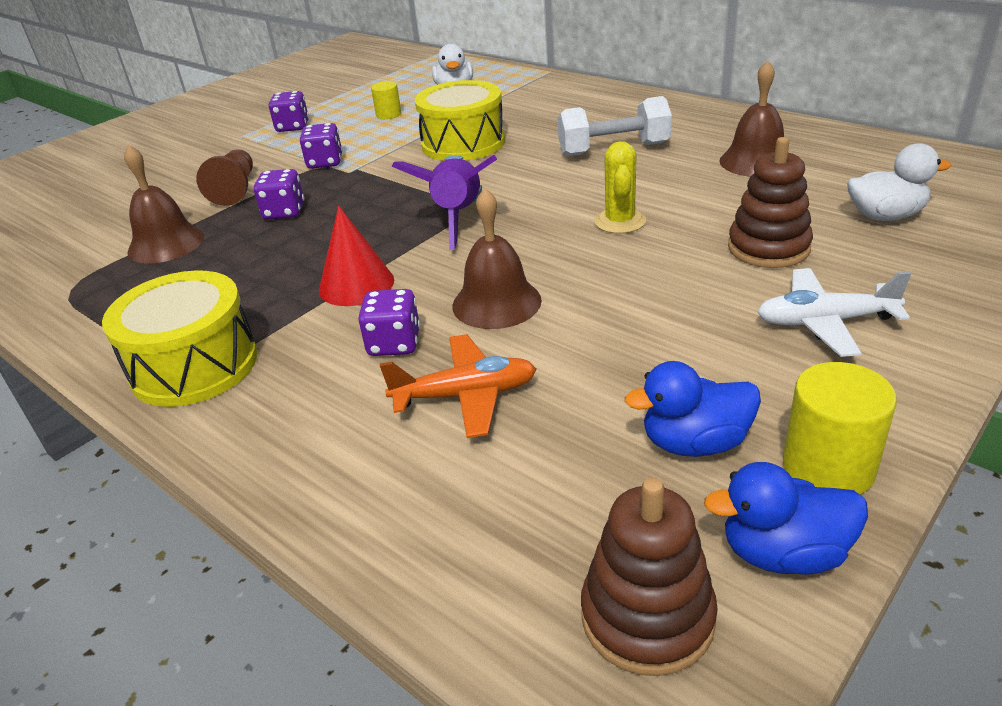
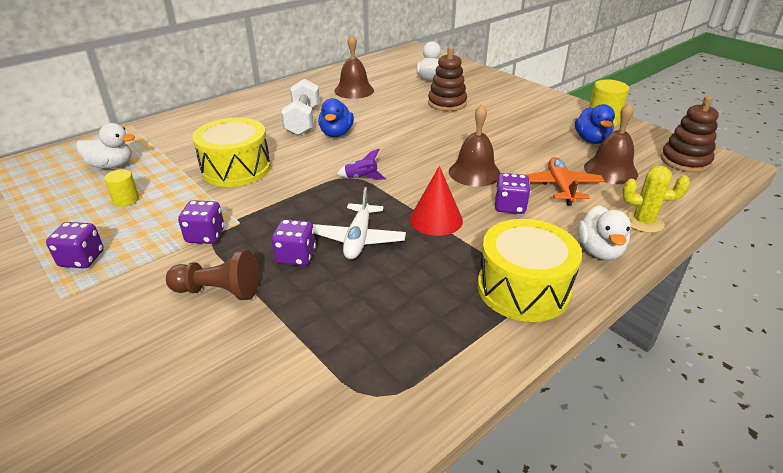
camera: 85 degrees left, 0 degrees up
brown bell [124,145,204,264] -> brown bell moved to [584,102,638,184]
purple rocket [392,155,497,250] -> purple rocket [337,149,386,180], size x0.46
yellow cactus [594,141,646,234] -> yellow cactus moved to [622,166,690,233]
blue duck [704,462,868,575] -> blue duck moved to [318,98,354,137]
white plane [757,268,912,357] -> white plane moved to [313,187,406,260]
none -> white duck [577,205,631,260]

